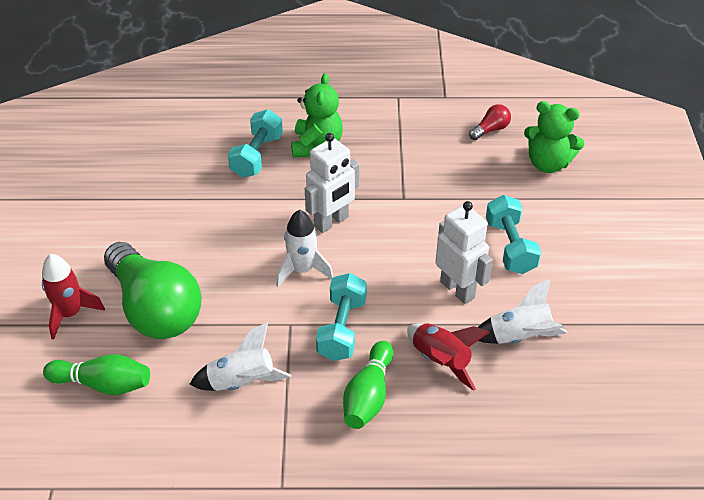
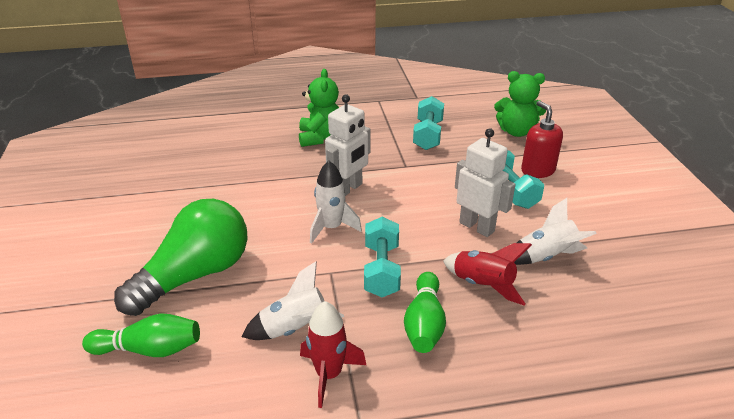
camera: 10 degrees left, 10 degrees down
red rocket [42,254,105,340] -> red rocket moved to [300,301,366,408]
green light bulb [104,242,202,339] -> green light bulb turned 90 degrees counterclockwise [114,199,248,316]
turquoise dumbbell [228,109,283,178] -> turquoise dumbbell moved to [413,96,444,150]
red light bulb [469,104,511,140] -> none
none -> red soap dispenser [521,101,563,178]

